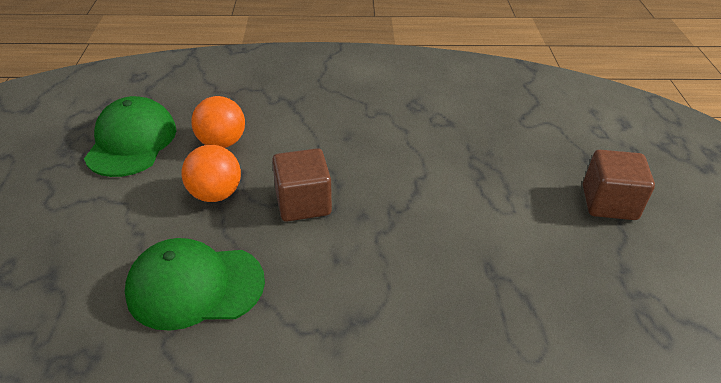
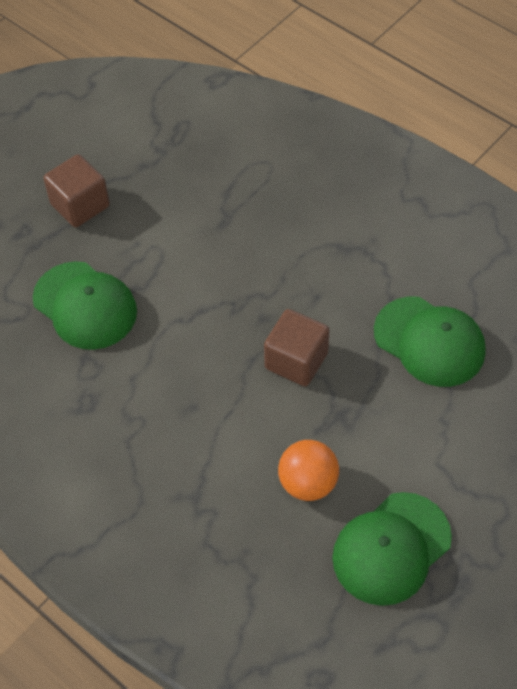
camera: 135 degrees left, 15 degrees up
orange ball [182,145,241,202] -> none
none -> green cap [33,261,137,350]

